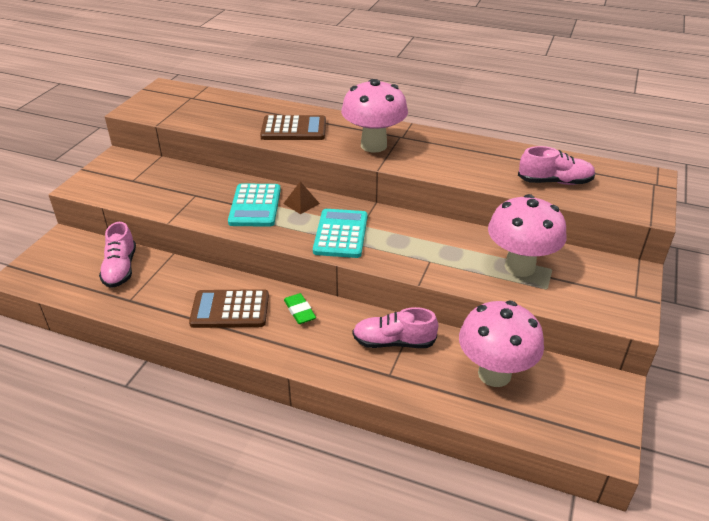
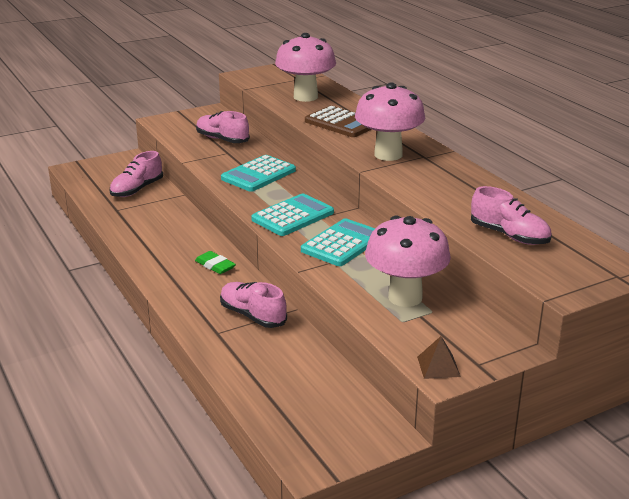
camera: 40 degrees right, 10 degrees down
brown calculator [189,289,269,328] -> none
brown pyramid [283,181,320,214] -> brown pyramid moved to [417,336,461,379]
green eraser [284,293,316,324] -> green eraser turned 60 degrees counterclockwise [195,251,236,274]
pink mushroom [459,301,544,387] -> pink mushroom moved to [275,33,336,102]
none -> pink shoe [196,111,250,143]
none -> turquoise calculator [301,218,375,266]

